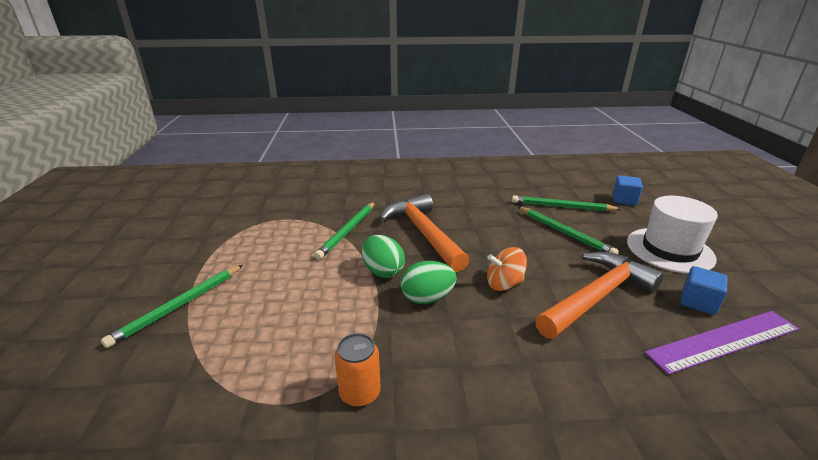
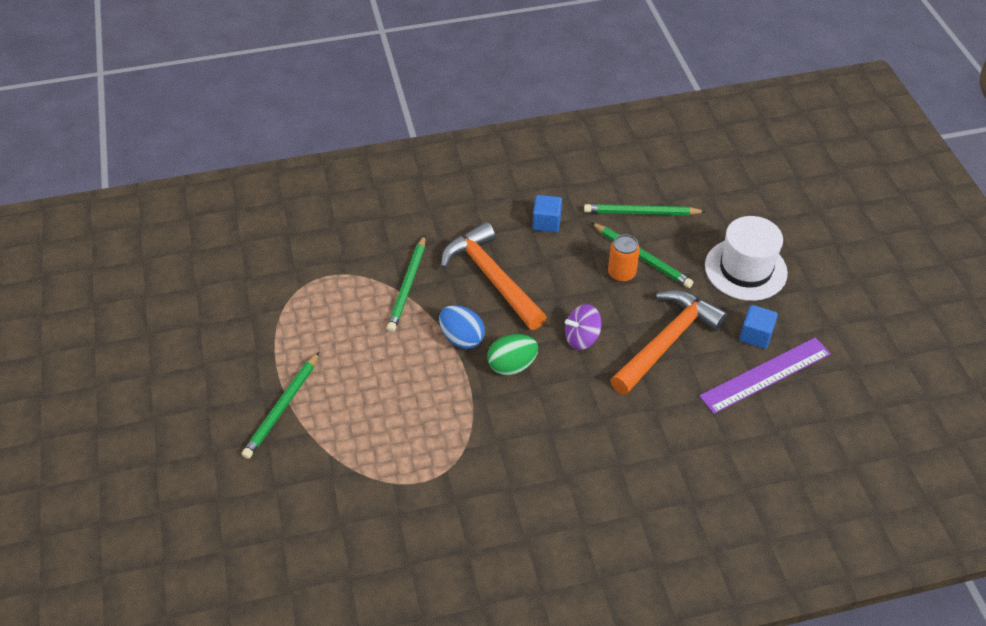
camera: 10 degrees left, 20 degrees up
orange can [335,333,381,407] -> orange can moved to [608,234,640,282]
green egg [362,235,405,278] -> blue egg [439,305,485,349]
orange spinning top [487,247,527,291] -> purple spinning top [565,304,602,350]
blue cube [613,175,643,206] -> blue cube moved to [533,195,562,232]

